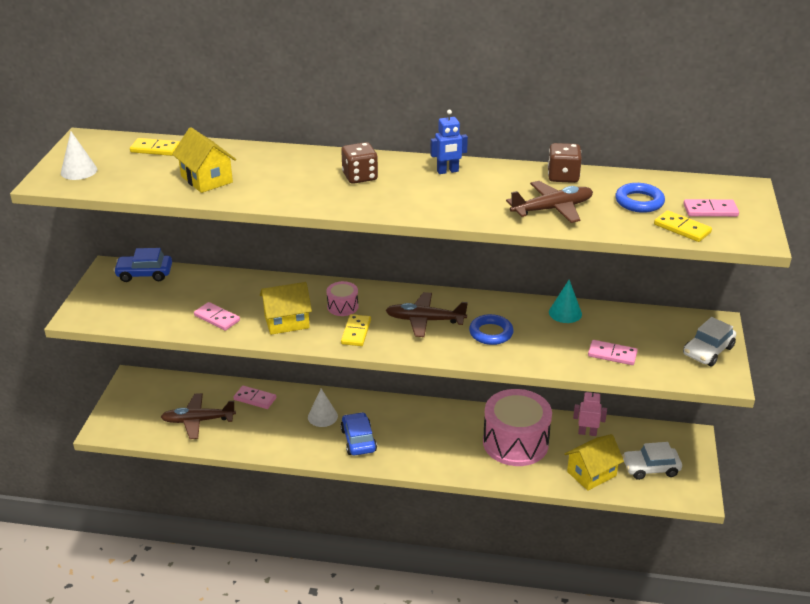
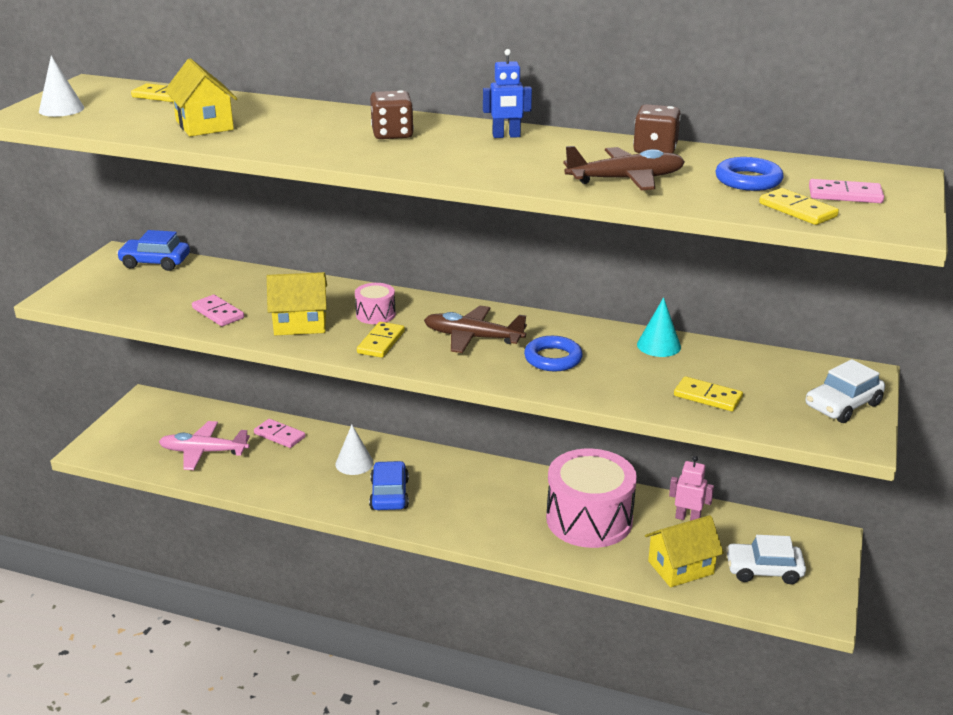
camera: 10 degrees right, 5 degrees down
brown plane [161,393,236,439] -> pink plane [159,421,250,470]
pink domino [588,340,638,365] -> yellow domino [674,376,743,411]

